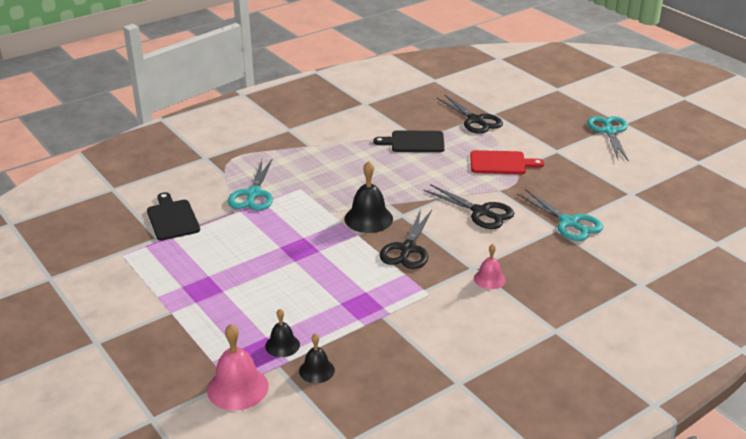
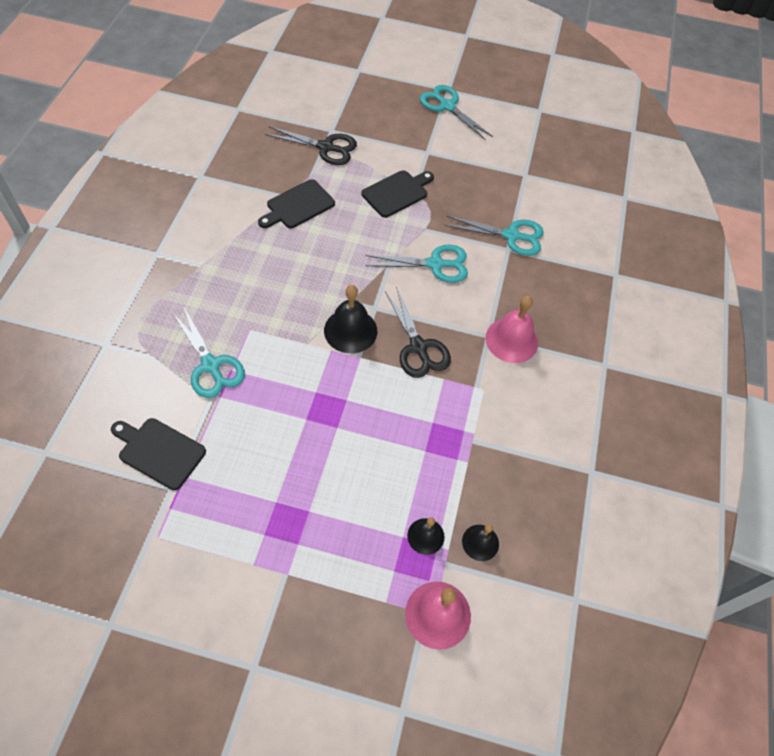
camera: 45 degrees left, 25 degrees up
black scissors [424,184,515,229] -> turquoise scissors [366,244,468,283]
red cutting board [470,150,544,174] -> black cutting board [361,170,434,218]
pink bell [474,244,506,289] -> pink bell [485,296,538,363], size x1.68

